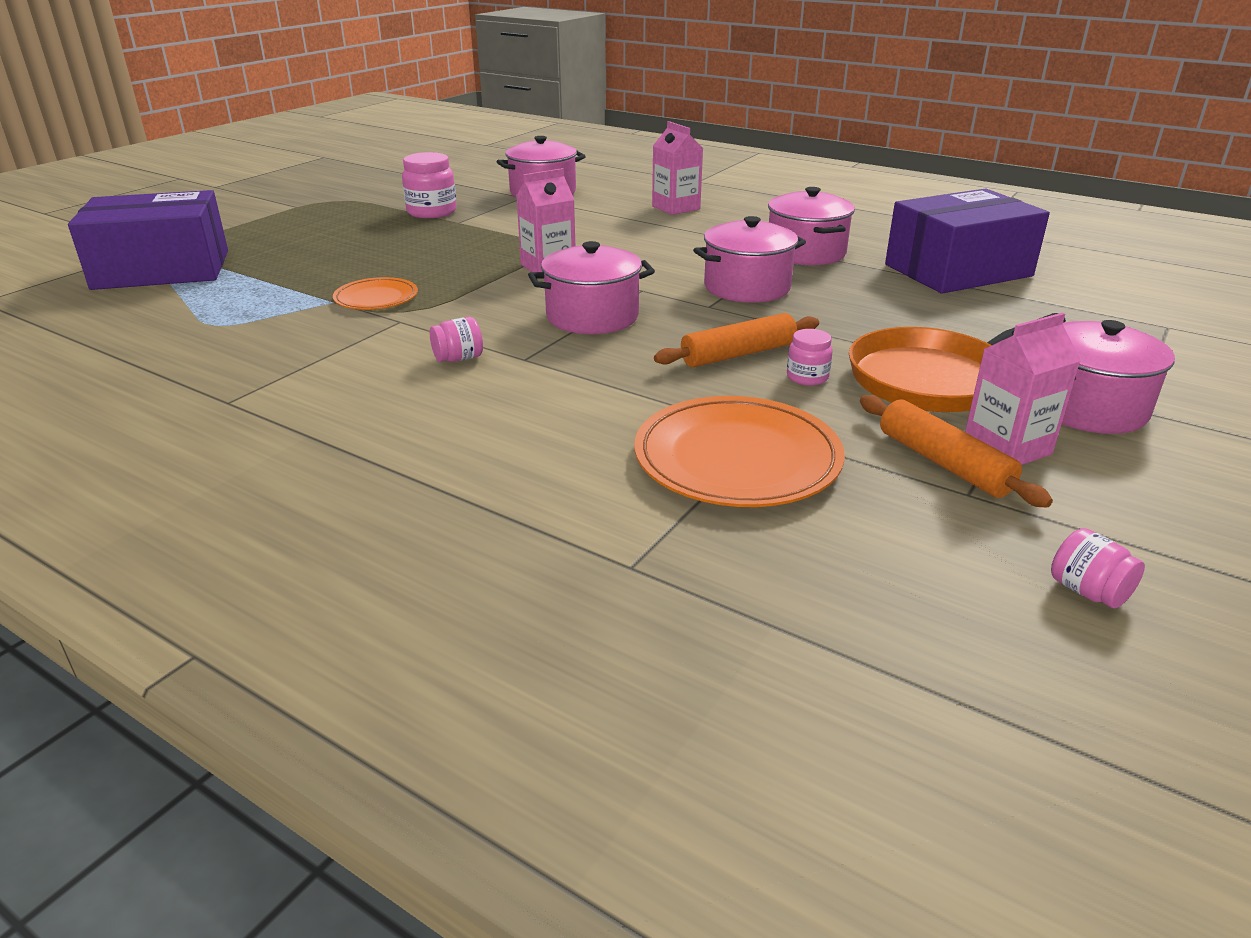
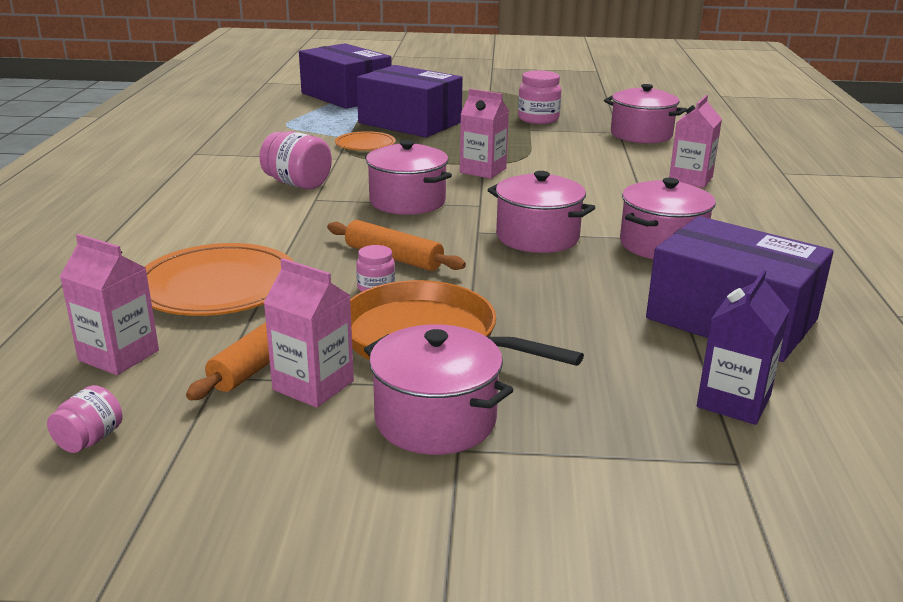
camera: 60 degrees right, 5 degrees down
pink jar [430,317,483,362] -> pink jar [259,131,332,189], size x1.77
none -> pink carton [60,234,159,375]
none -> purple box [357,65,463,137]
none -> purple carton [697,270,789,425]

